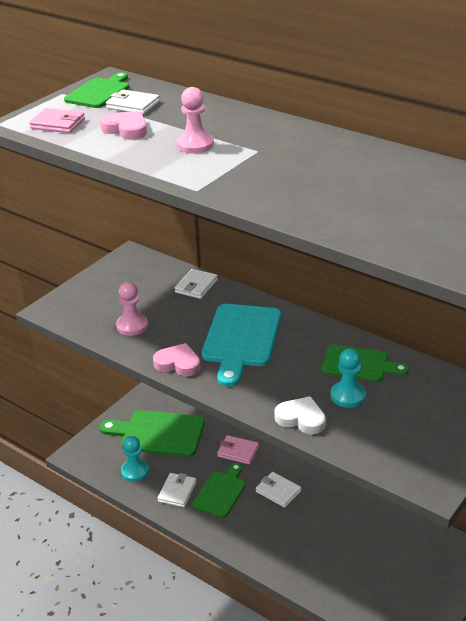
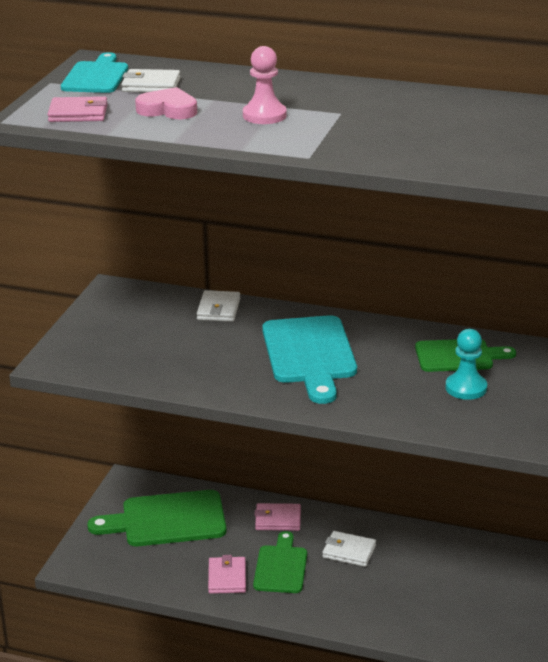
camera: 20 degrees left, 5 degrees down
green cutting board [64,72,129,108] -> turquoise cutting board [61,52,128,93]
pink pawn [116,282,148,336] -> none
turquoise pawn [121,436,149,482] -> none
pink heart [153,343,201,376] -> none
white wallet [157,473,197,507] -> pink wallet [208,555,246,594]
white heart [274,396,326,434] -> none

